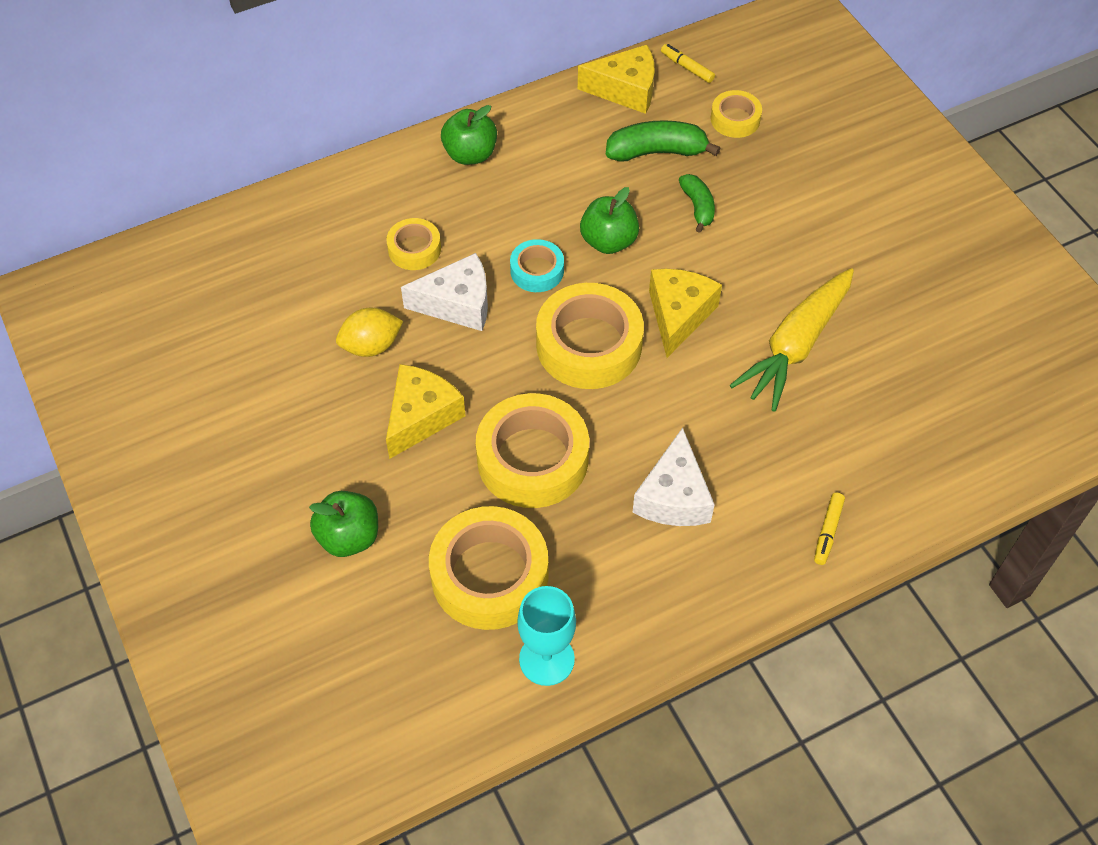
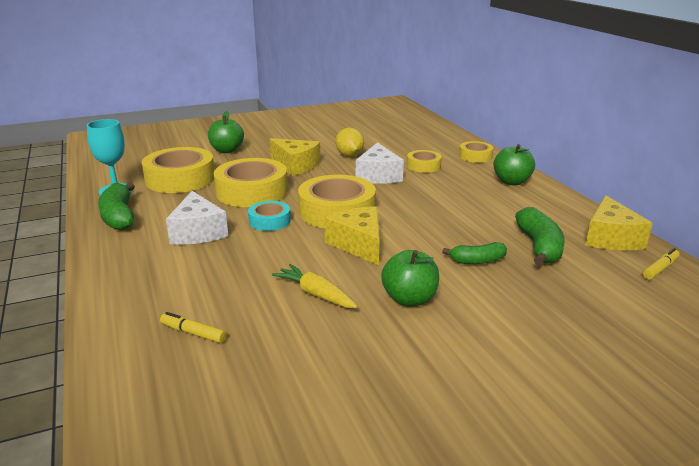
camera: 95 degrees right, 30 degrees down
turquoise tape [510,239,564,292] -> turquoise tape moved to [248,201,291,231]
green apple [580,187,639,254] -> green apple moved to [381,250,439,306]
white cheese [632,428,715,526] -> white cheese turned 120 degrees counterclockwise [166,191,228,245]
yellow cheese [649,269,722,358] -> yellow cheese turned 135 degrees counterclockwise [324,206,380,265]
yellow tape [711,90,762,138] -> yellow tape moved to [459,141,493,163]
yellow carrot [730,268,854,412] -> yellow carrot [272,264,358,308], size x0.58
yellow marker [814,493,845,565] -> yellow marker moved to [160,312,226,343]
none -> green banana [98,182,135,231]

